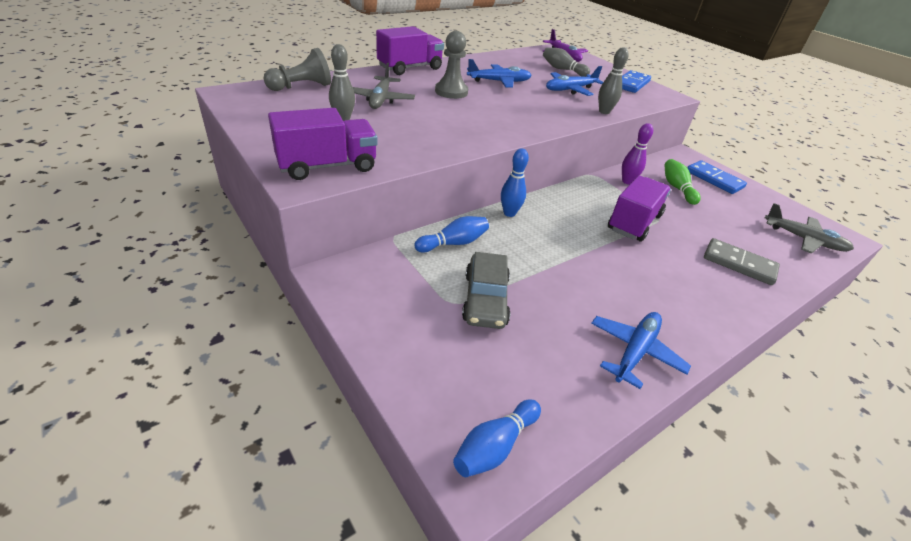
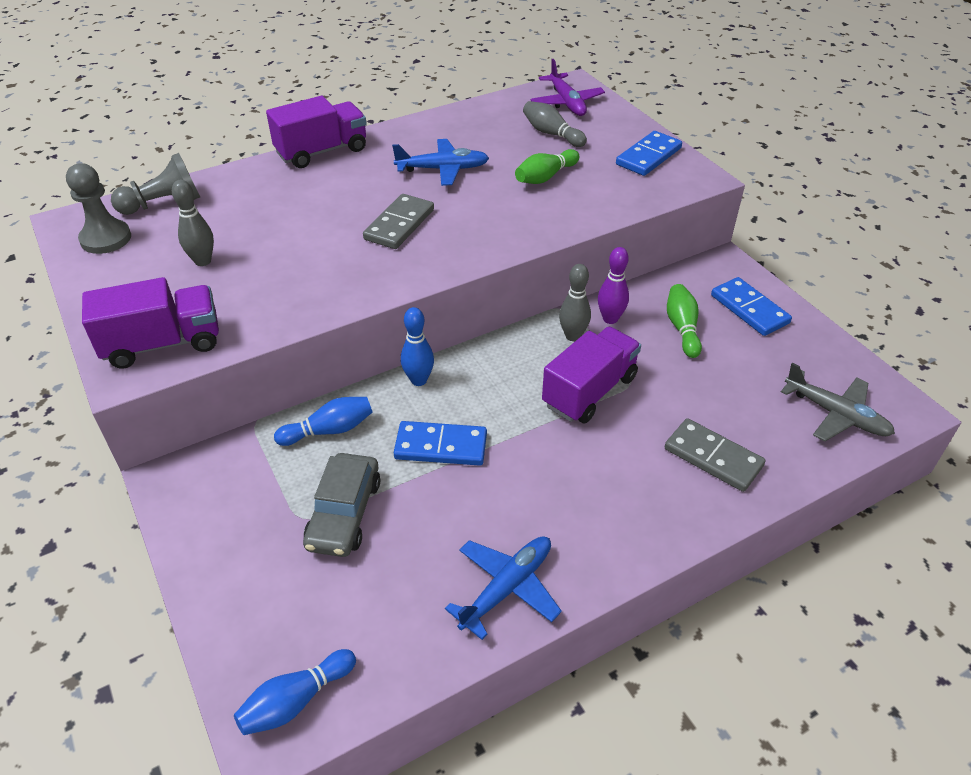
camera: 10 degrees right, 5 degrees up
grey plane [353,63,415,109] -> none
grey pawn [435,31,468,99] -> grey pawn moved to [66,163,131,254]
blue plane [546,66,603,96] -> green bowling pin [515,149,580,184]
grey bowling pin [598,47,629,114] -> grey bowling pin moved to [559,264,591,341]
none -> grey domino [363,194,434,249]
none -> blue domino [393,421,487,466]

